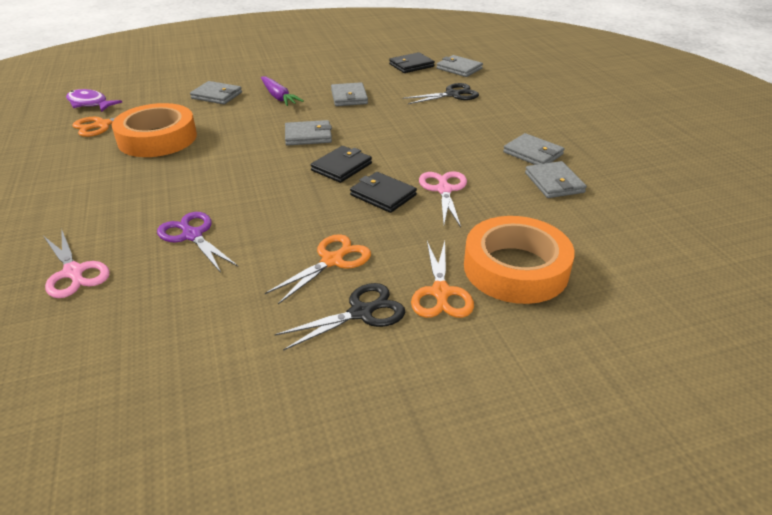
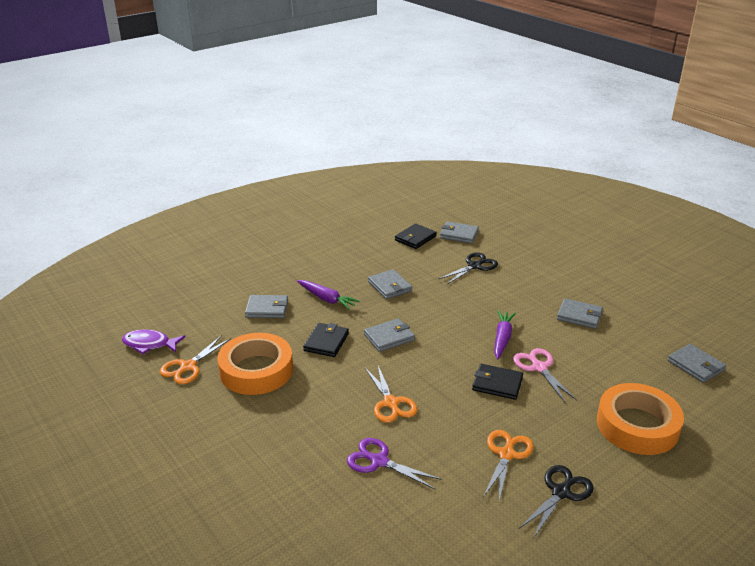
camera: 20 degrees left, 5 degrees down
pink scissors [44,228,110,298] -> none
black wallet [310,146,372,183] -> black wallet moved to [303,323,349,357]
orange scissors [411,241,474,318] -> orange scissors moved to [365,364,417,423]
grey wallet [525,161,587,198] -> grey wallet moved to [668,344,726,383]
none -> purple carrot [494,310,516,359]

